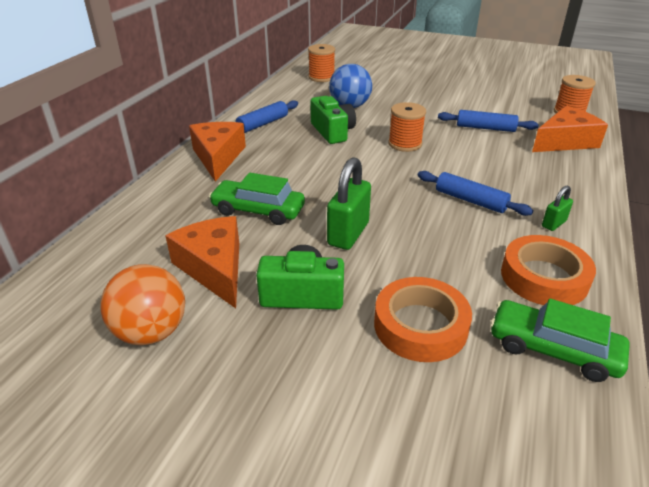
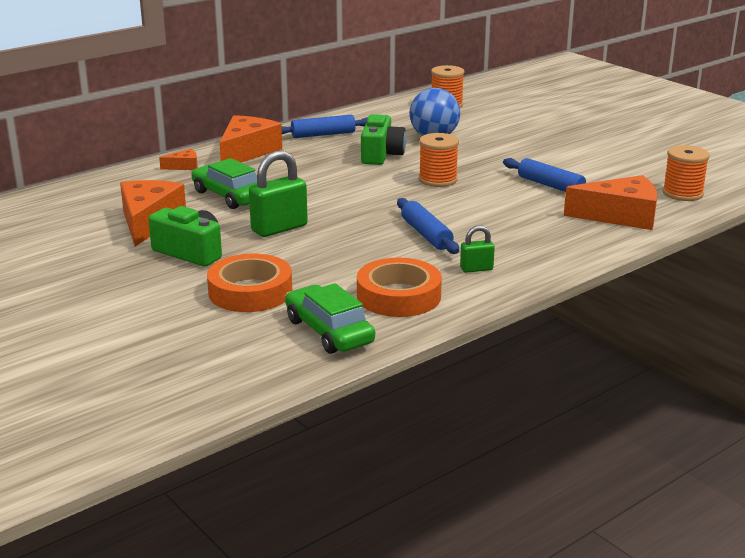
camera: 30 degrees right, 10 degrees down
orange ball [100,264,185,345] -> none
none -> orange cheese [159,149,198,170]

